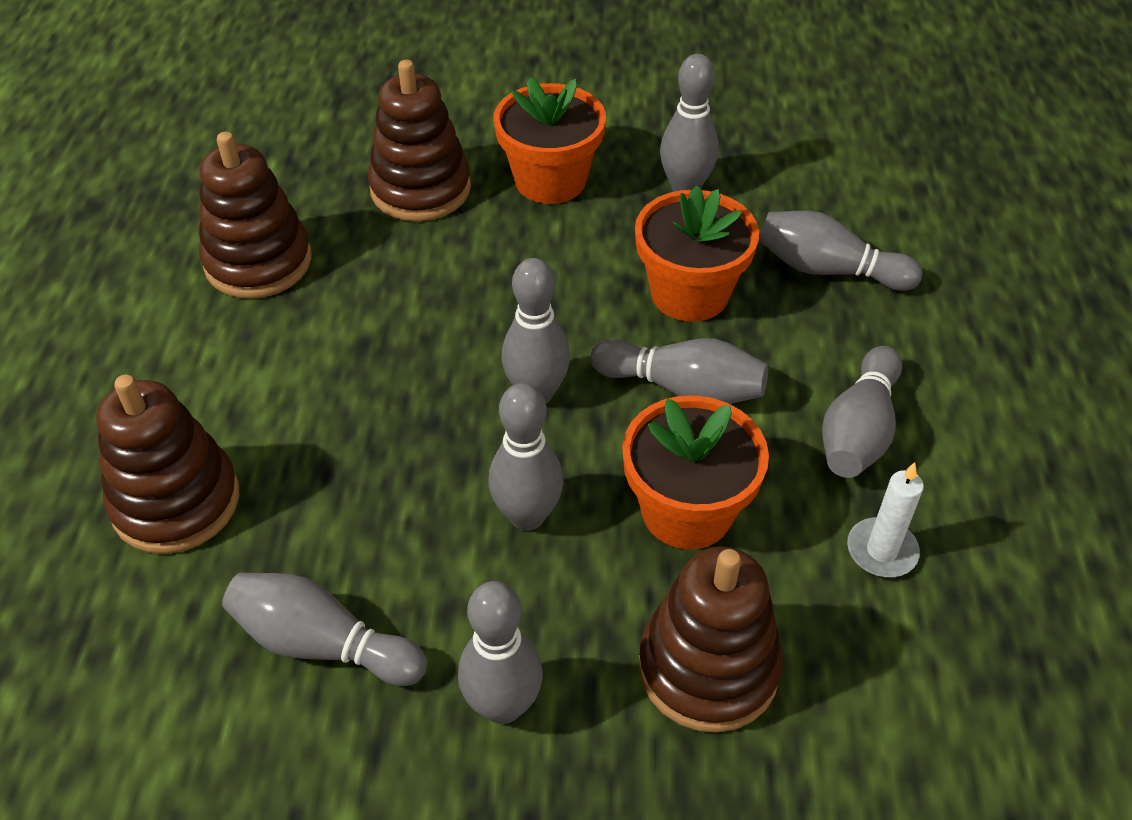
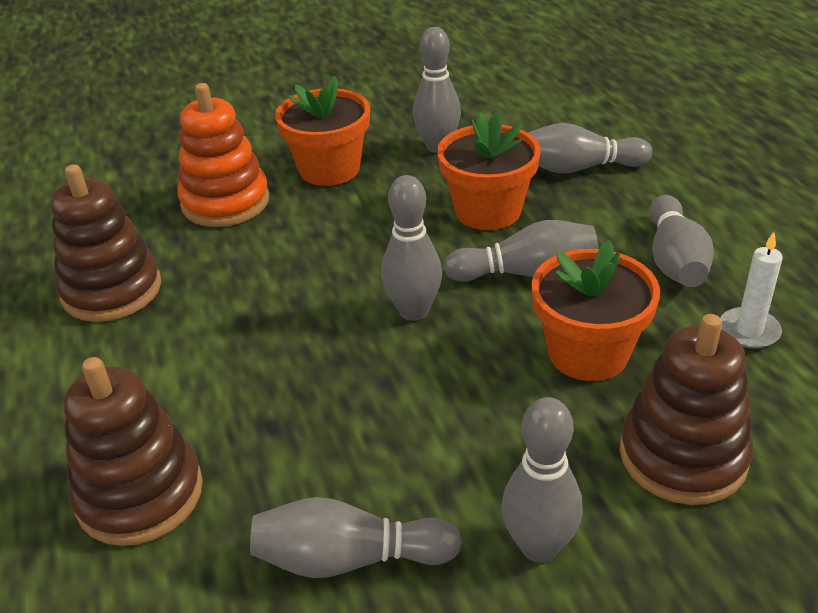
camera: 20 degrees left, 10 degrees down
brown stacking toy [368,60,471,221] -> orange stacking toy [178,83,269,227]
grey bowling pin [488,383,563,531] -> none

